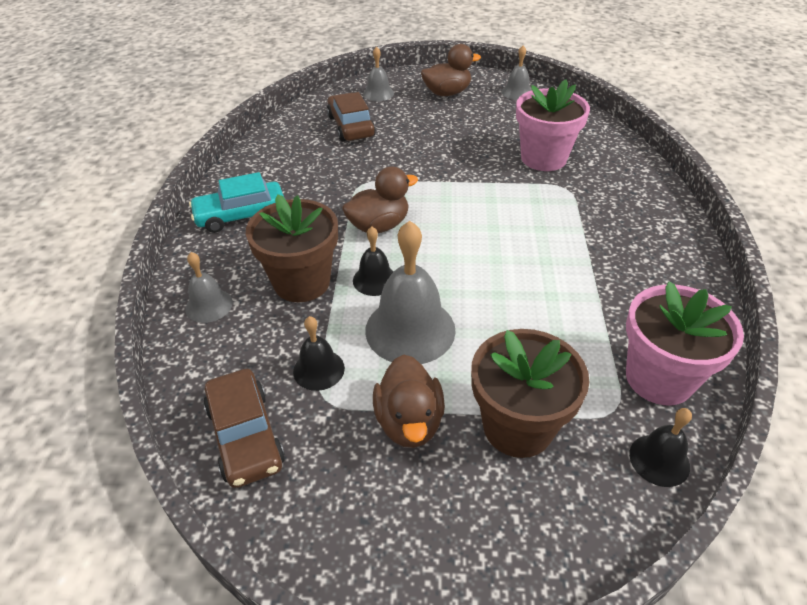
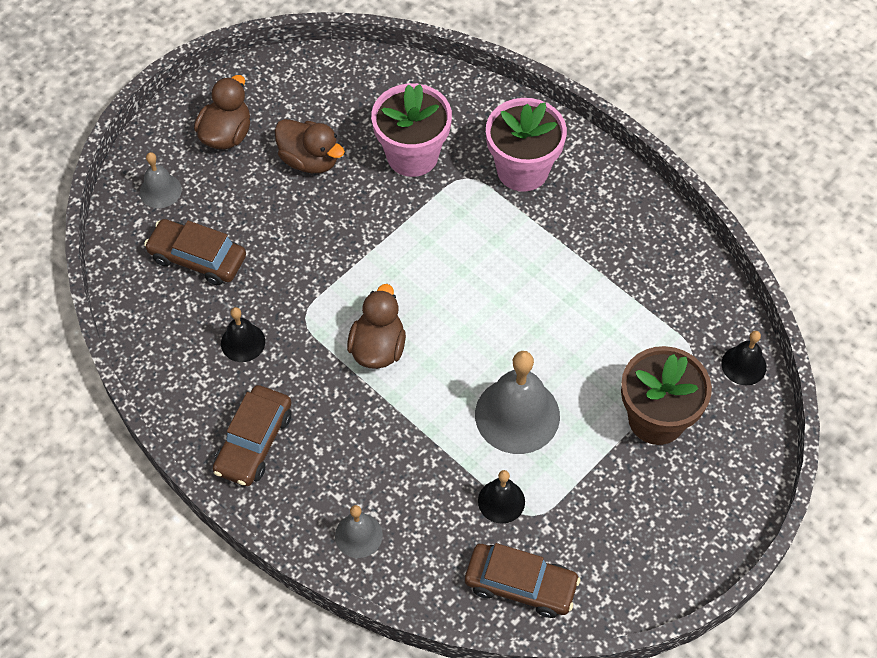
camera: 50 degrees left, 15 degrees up
turquoise car [189,172,284,233] -> brown car [213,385,292,486]
brown flower pot [246,194,338,302] -> none
black bell [353,227,394,296] -> black bell moved to [221,307,265,362]
brown duck [373,355,445,448] -> brown duck moved to [275,119,345,173]
grey bell [502,46,532,100] -> none
pink flower pot [626,281,744,405] -> pink flower pot moved to [486,98,567,192]

